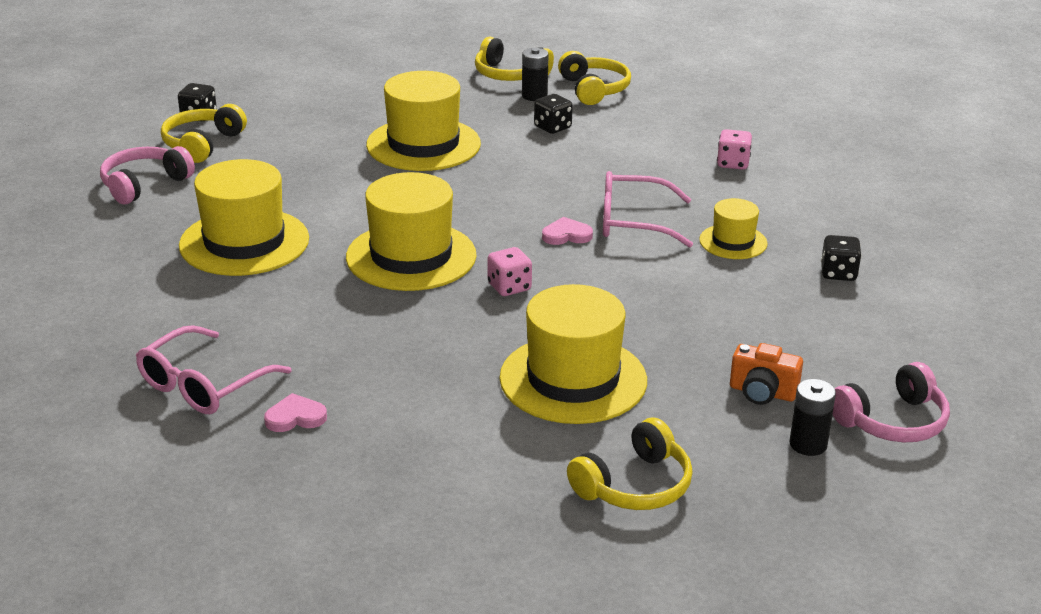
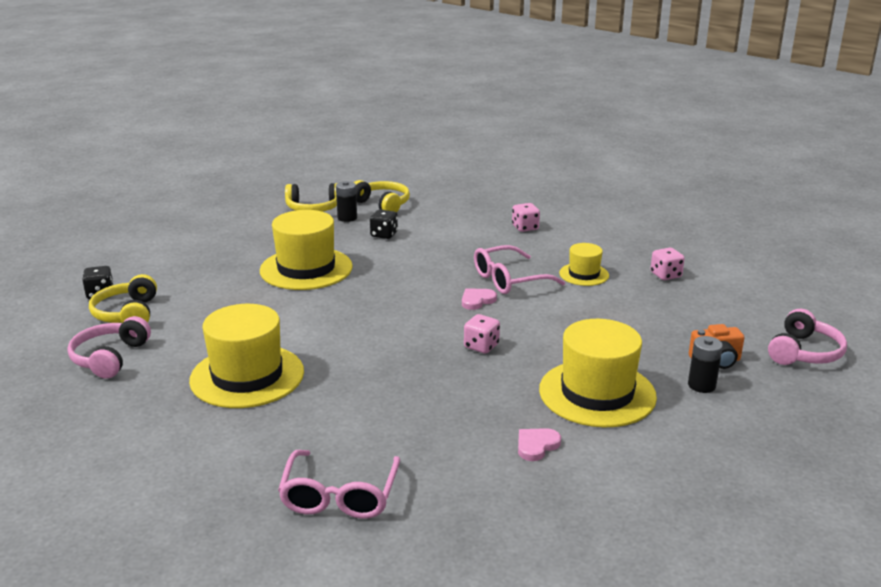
camera: 30 degrees left, 5 degrees down
pink heart [264,393,327,432] -> pink heart moved to [518,428,561,461]
yellow hat [346,172,476,291] -> none
yellow headphones [567,418,693,510] -> none
black battery [789,379,836,456] -> black battery moved to [688,336,723,393]
black dice [821,235,862,281] -> pink dice [650,248,685,280]

